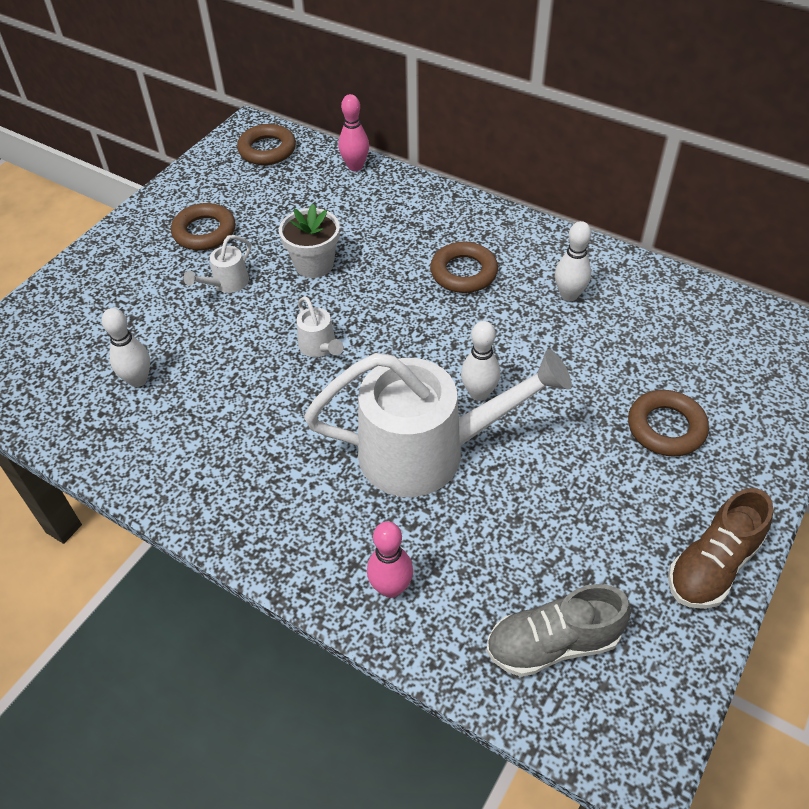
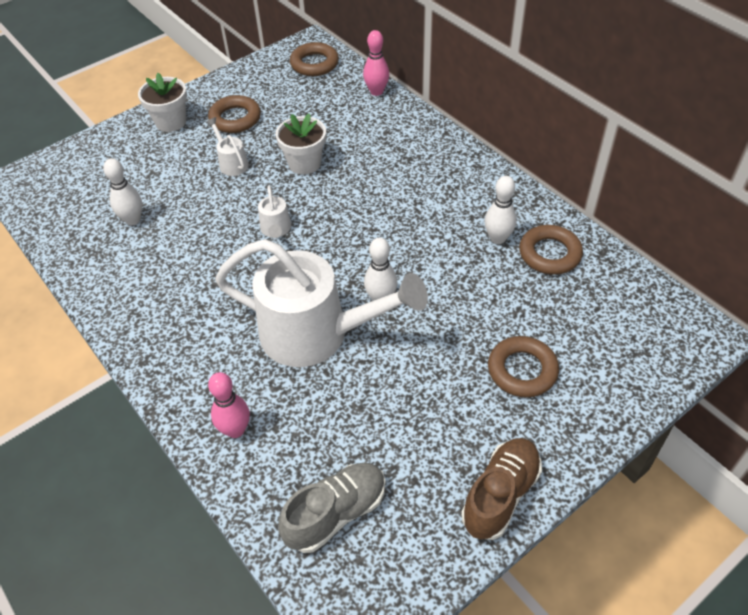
camera: 20 degrees right, 0 degrees up
white watering can [184,235,251,293] -> white watering can turned 90 degrees clockwise [206,117,249,176]
brown ring [430,242,498,293] -> brown ring moved to [519,225,583,275]
grey shoe [486,584,631,677] -> grey shoe turned 135 degrees clockwise [278,463,385,553]
brown shoe [668,488,773,609] -> brown shoe turned 150 degrees clockwise [461,438,542,540]
none -> white flower pot [138,73,187,132]

